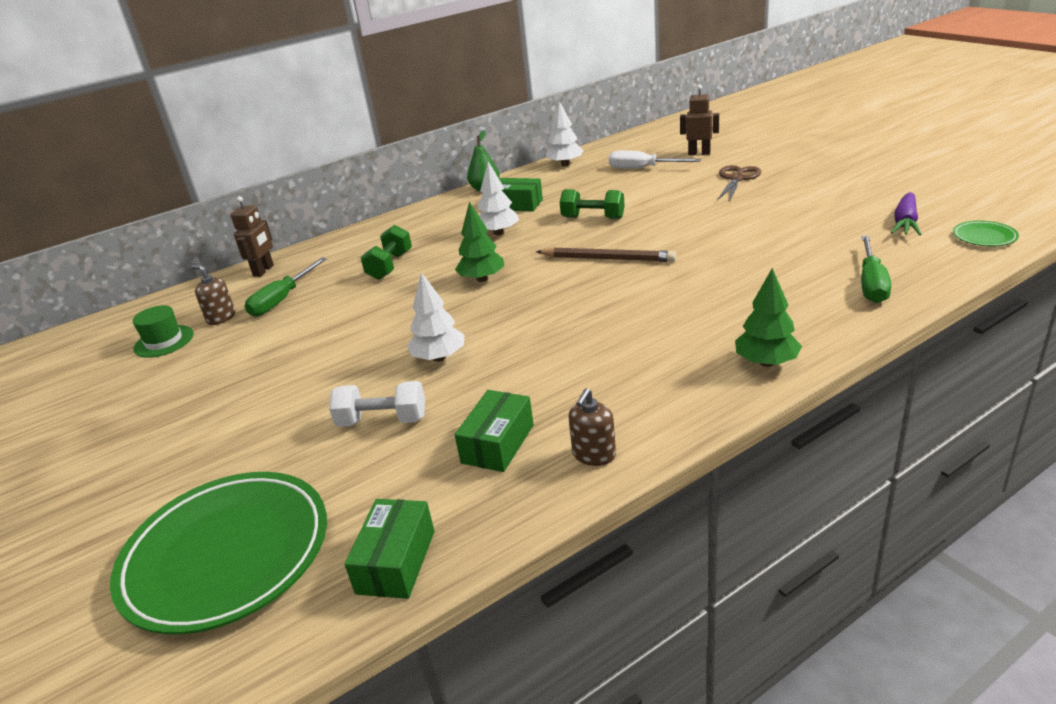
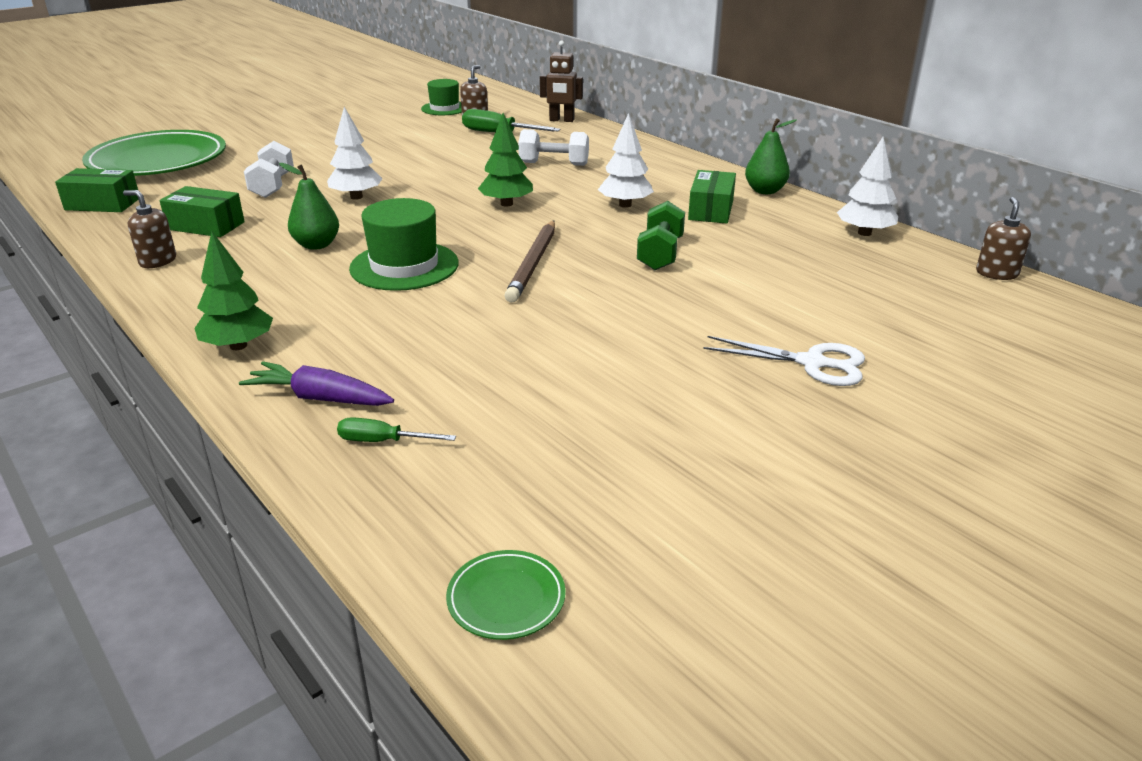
camera: 80 degrees right, 0 degrees up
green dumbbell [361,225,412,280] -> white dumbbell [518,129,589,166]
white screwdriver [609,150,701,169] -> none
brown robot [680,85,719,155] -> none
brown scissors [717,165,761,202] -> white scissors [703,336,865,386]
green screwdriver [861,236,891,303] -> green screwdriver [337,417,456,442], size x0.60
purple carrot [891,192,922,235] -> purple carrot moved to [239,361,394,406]
none -> green pear [279,163,339,250]
none -> green hat [349,198,459,291]
none -> brown soap dispenser [976,197,1031,280]

